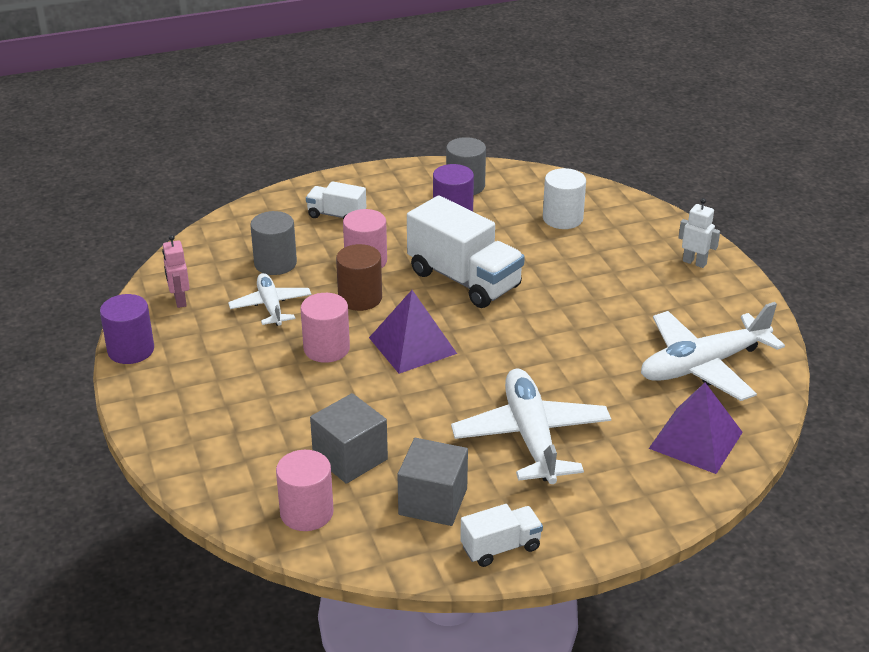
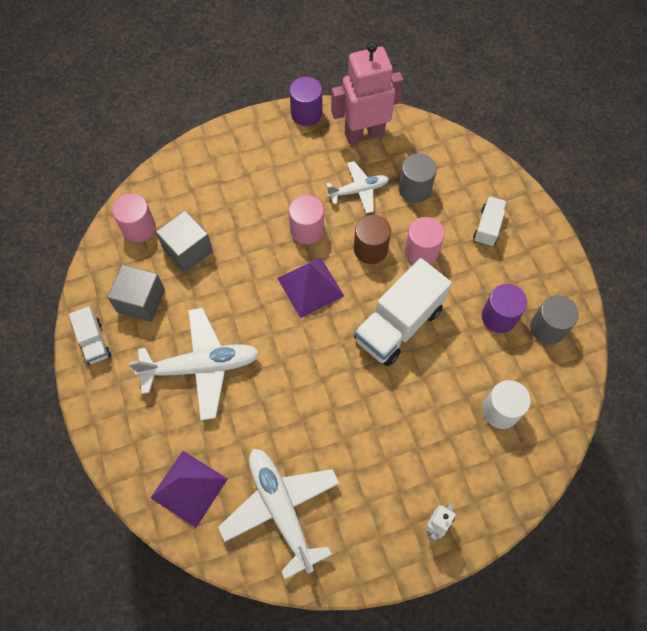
camera: 90 degrees right, 30 degrees up
pink robot [162,235,190,308] -> pink robot [331,41,403,144], size x2.21

